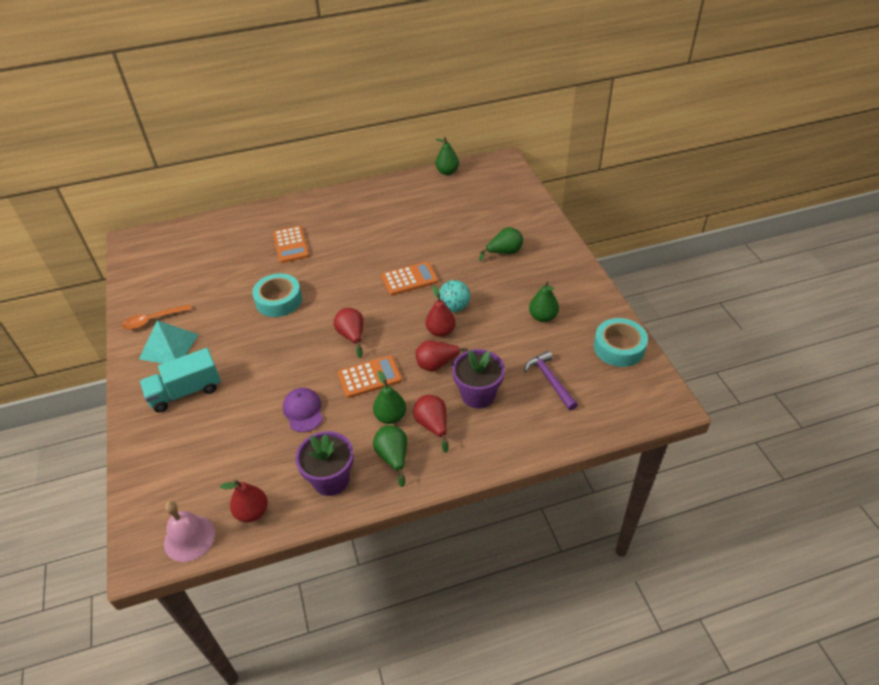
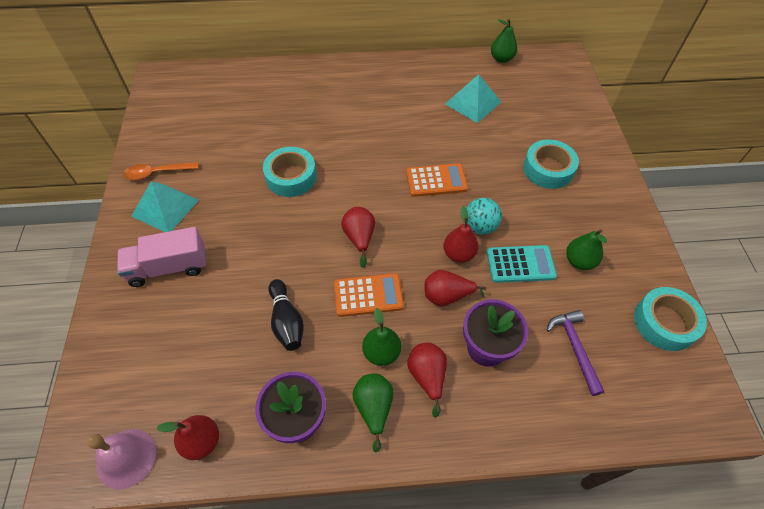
camera: 10 degrees right, 10 degrees up
turquoise truck [140,348,221,412] -> pink truck [117,227,206,287]
orange calculator [273,226,309,263] -> none
purple cap [283,388,323,432] -> black bowling pin [268,279,304,351]
green pear [479,227,523,261] -> turquoise tape [523,139,579,189]
none -> turquoise pyramid [445,74,501,123]
none -> turquoise calculator [487,245,557,283]

